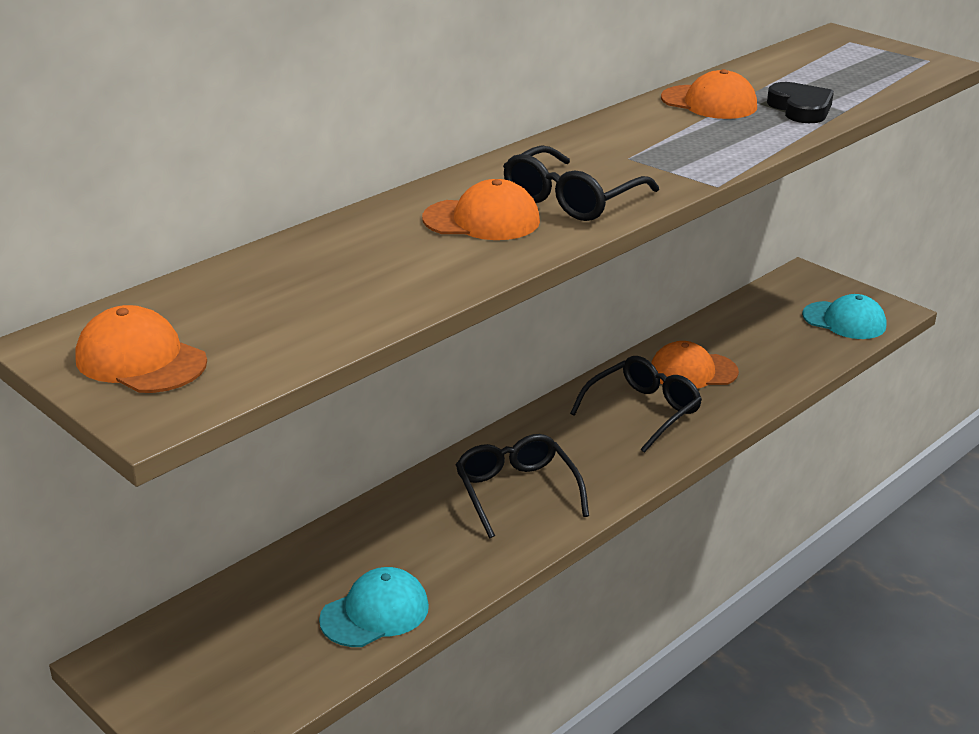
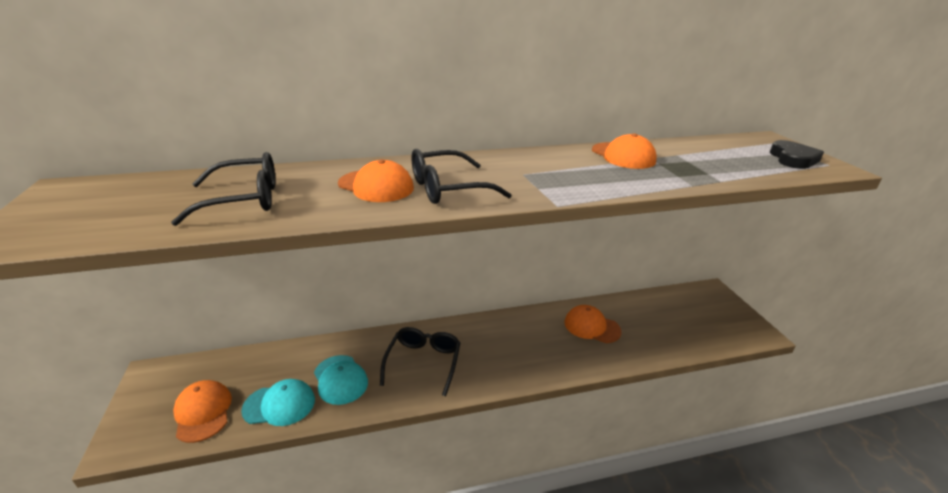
camera: 30 degrees right, 0 degrees up
orange cap [75,305,207,393] -> orange cap moved to [173,380,232,443]
black glasses [570,356,702,453] -> black glasses moved to [171,152,276,226]
black heart [767,82,834,123] -> black heart moved to [770,140,824,169]
turquoise cap [802,294,886,339] -> turquoise cap moved to [314,355,368,405]

